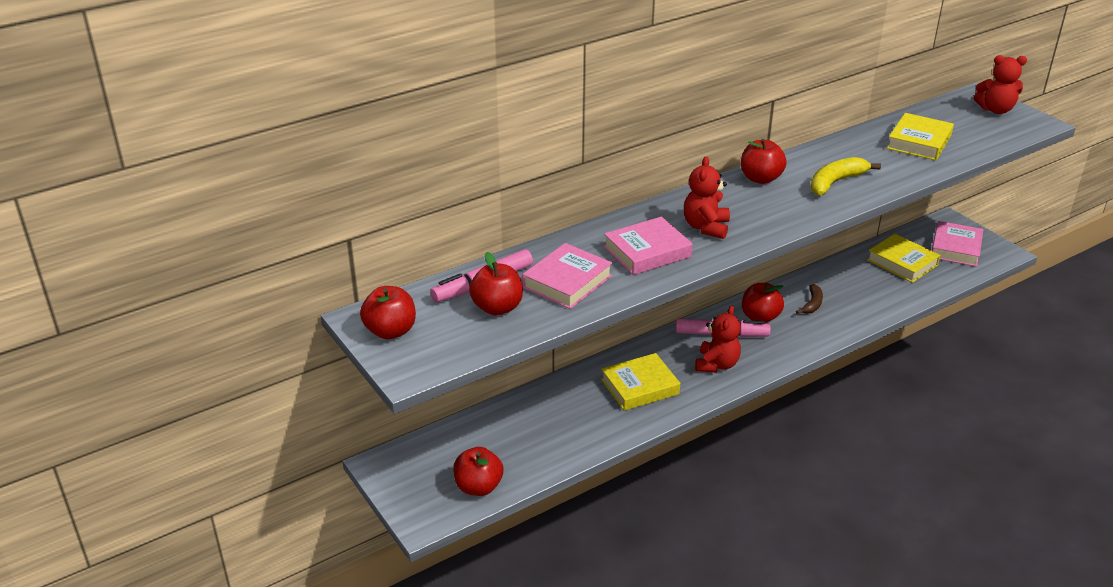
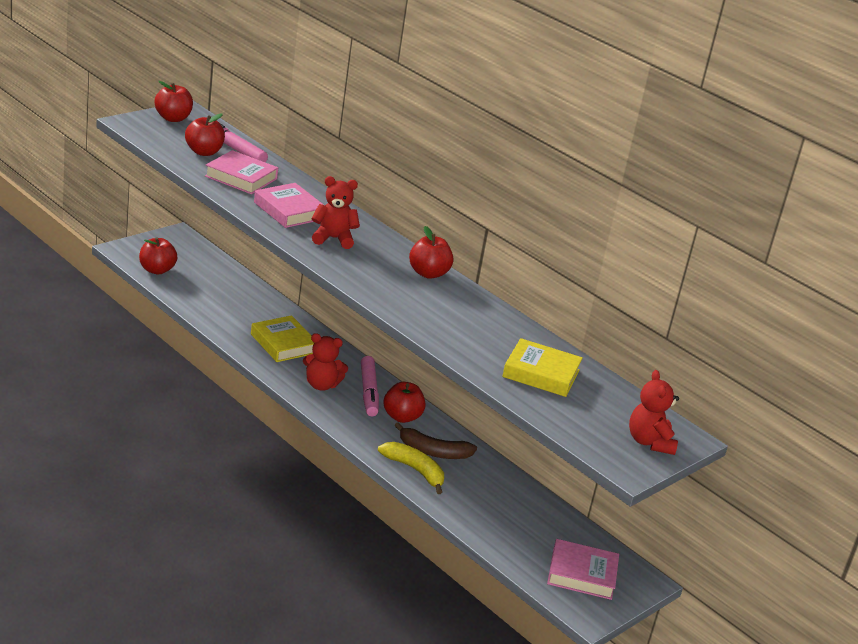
camera: 75 degrees right, 5 degrees down
brown banana [796,284,823,314] -> brown banana [395,422,477,459], size x1.56
yellow banana [811,157,881,195] -> yellow banana moved to [378,442,444,494]
yellow book [867,234,940,283] -> none

